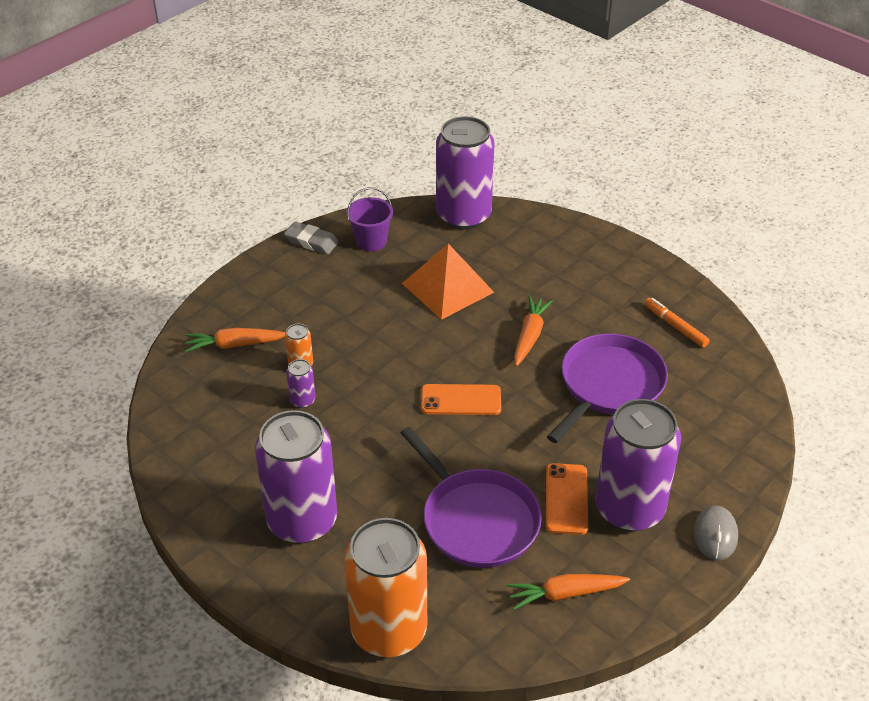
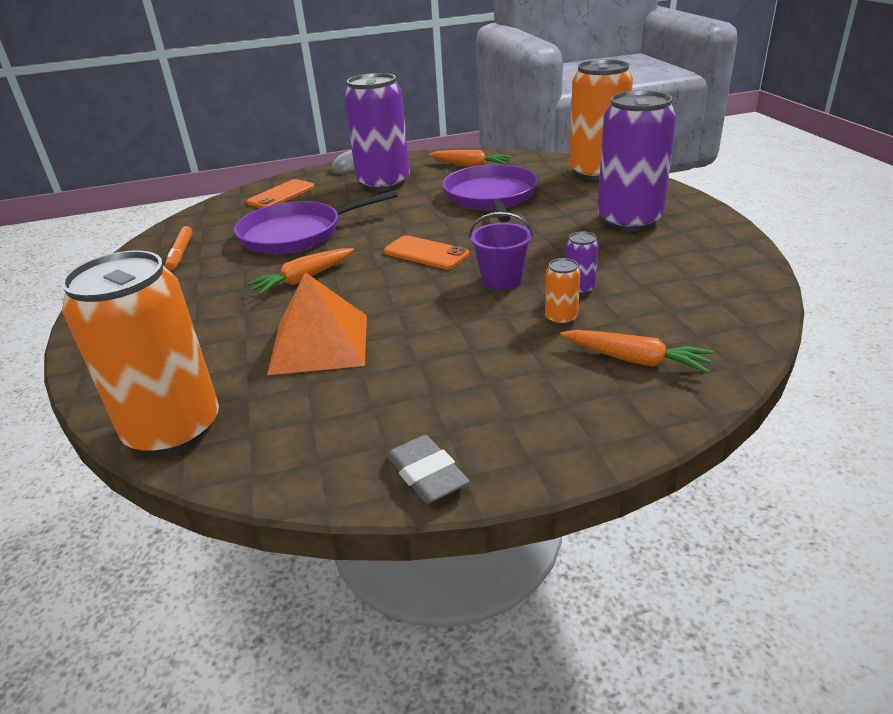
camera: 145 degrees left, 10 degrees down
purple bucket [347,187,393,251] -> purple bucket moved to [469,212,533,290]
purple can [436,116,495,229] -> orange can [61,250,219,455]
orange phone [546,463,588,535] -> orange phone moved to [247,179,314,208]

